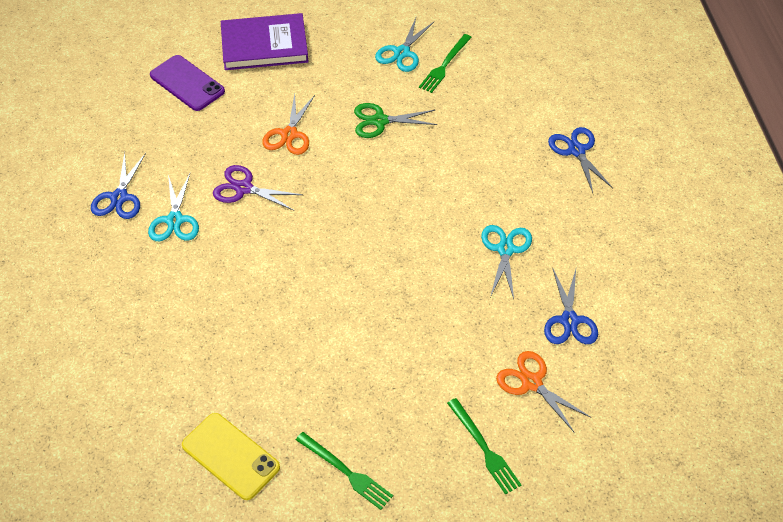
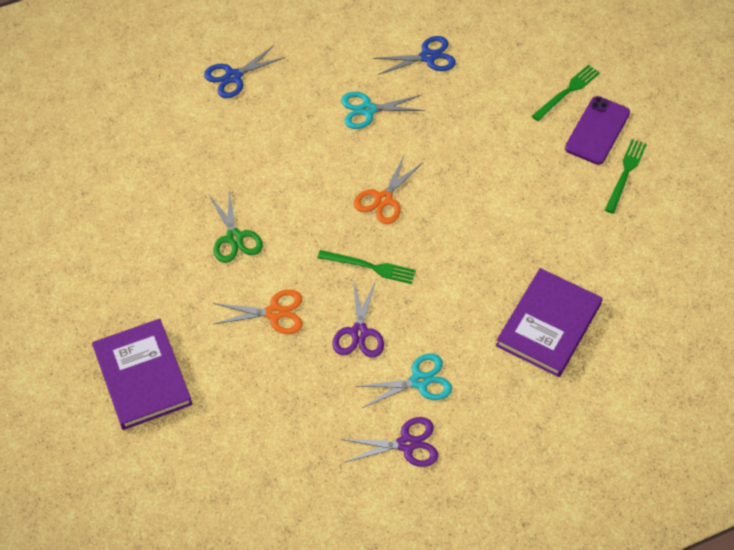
camera: 105 degrees left, 5 degrees up
blue scissors [91,152,146,219] -> purple scissors [340,417,438,467]
purple phone [150,55,225,111] -> purple phone moved to [565,96,630,165]
yellow phone [182,413,280,500] -> none
turquoise scissors [375,18,434,72] -> none
green fork [419,34,472,93] -> green fork moved to [317,250,416,284]
orange scissors [496,351,592,433] -> orange scissors moved to [354,156,422,224]
none -> purple book [496,268,603,377]

